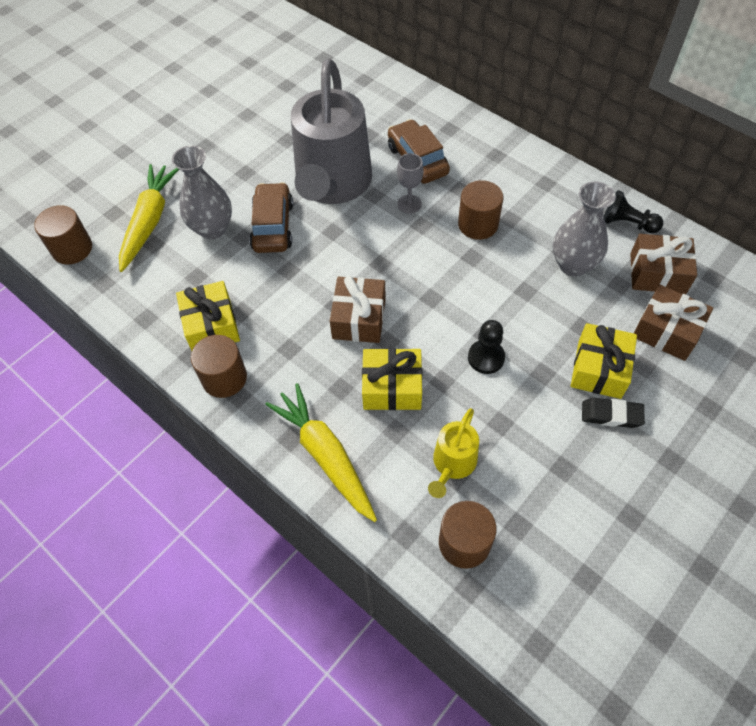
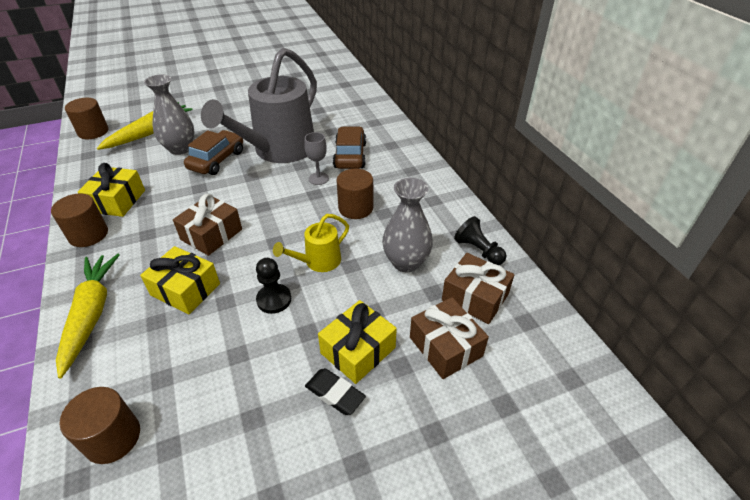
camera: 25 degrees right, 15 degrees down
yellow watering can [428,408,479,498] -> yellow watering can moved to [273,214,349,272]

